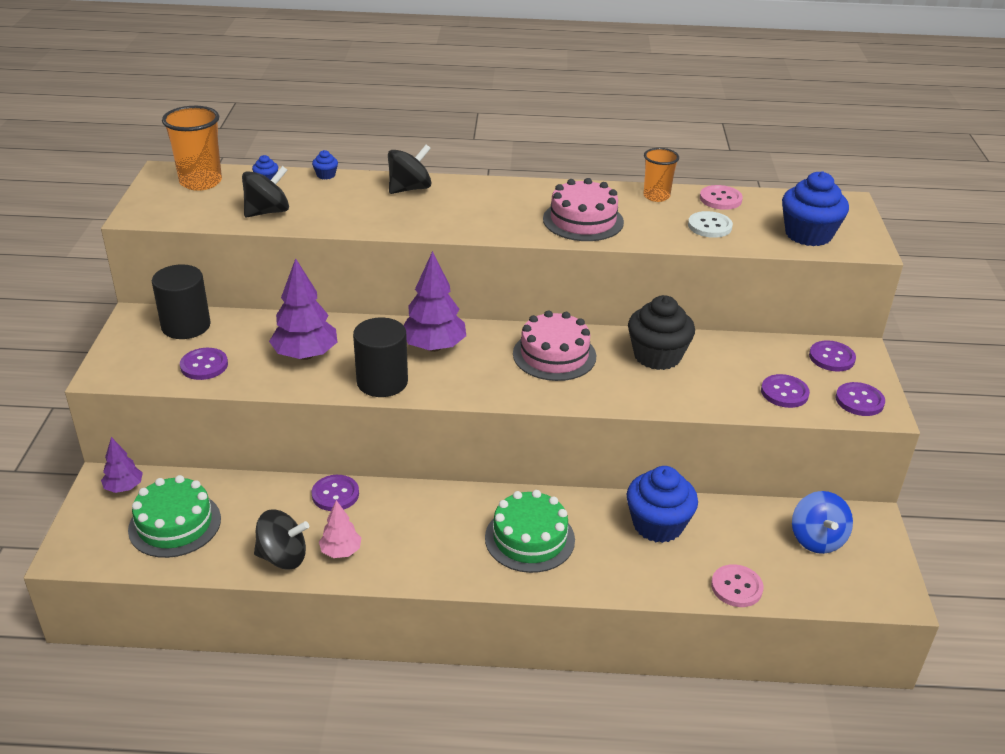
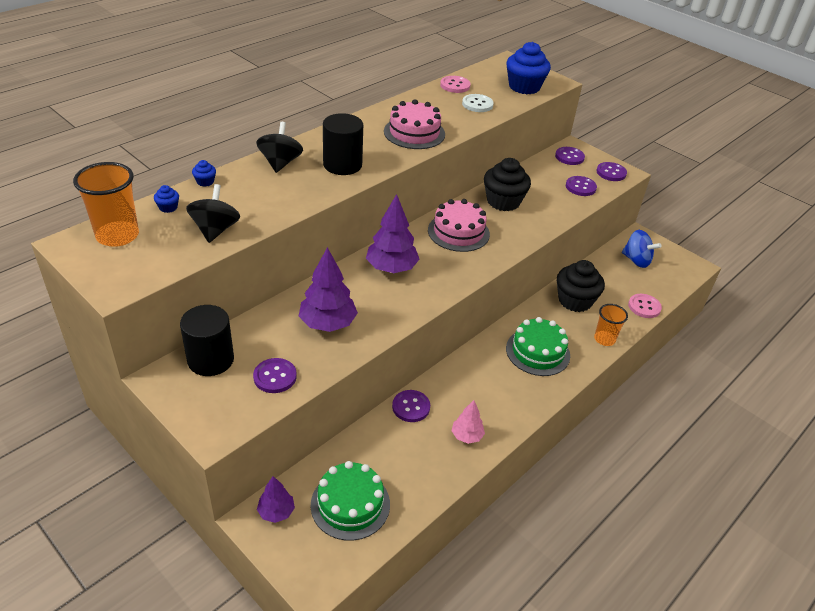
camera: 50 degrees left, 5 degrees up
black spinning top [254,509,309,570] -> none
black cylinder [353,318,408,397] -> black cylinder moved to [323,113,363,175]
blue cupcake [627,466,698,543] -> black cupcake [557,260,605,312]
orange cup [643,148,679,202] -> orange cup moved to [594,304,628,346]

